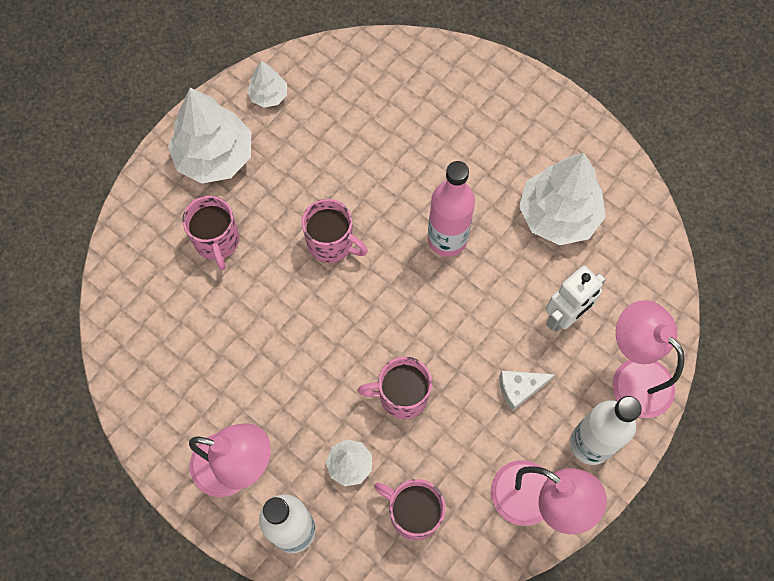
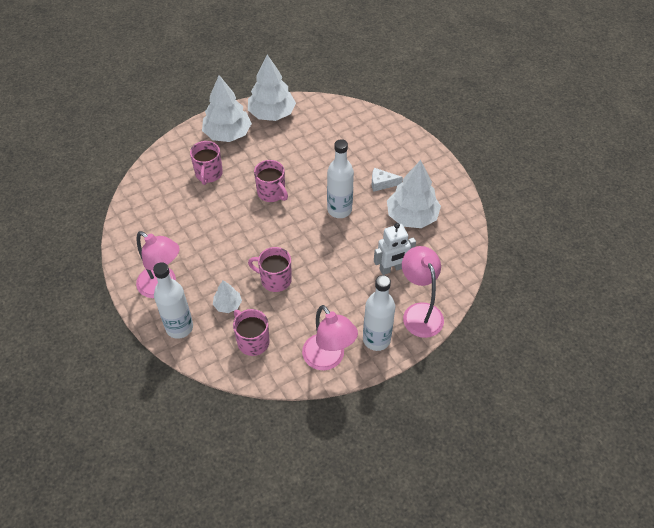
camera: 20 degrees right, 15 degrees down
white tree [247,61,287,108] -> white tree [248,54,296,121], size x2.00
pink bottle [428,161,475,257] -> white bottle [327,139,354,218]
white cheese [499,371,555,411] -> white cheese moved to [372,168,403,192]

